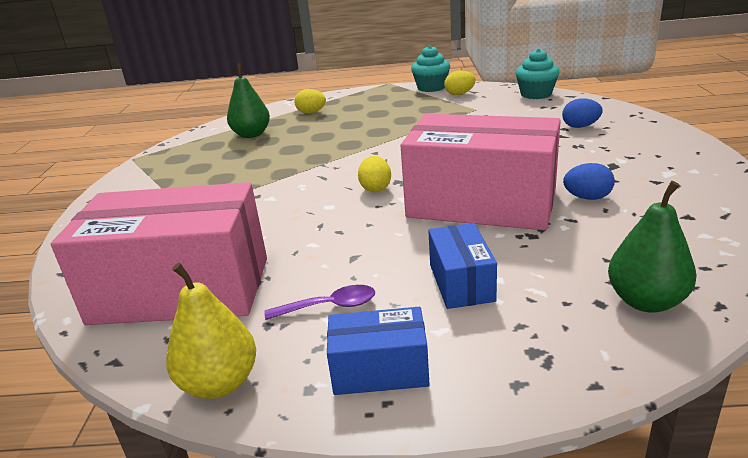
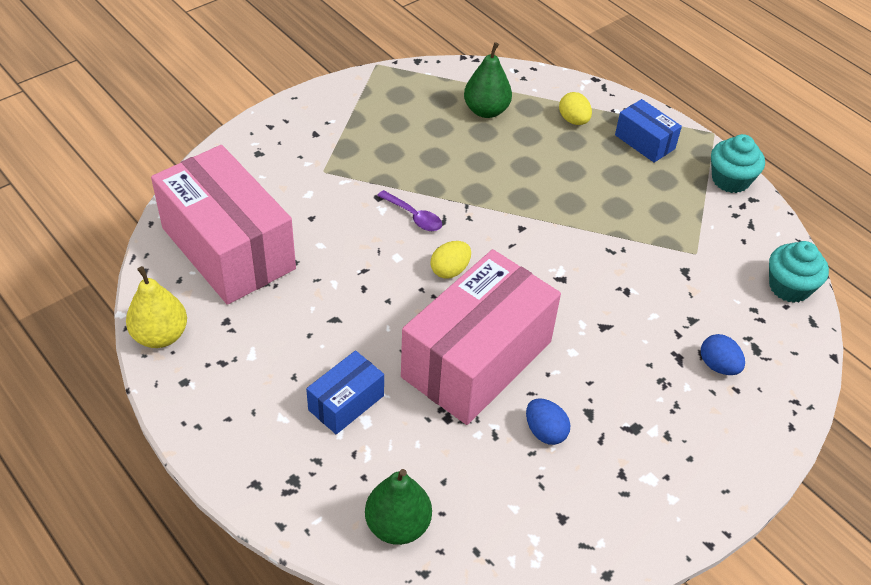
camera: 45 degrees right, 20 degrees up
purple spoon [264,285,375,320] -> purple spoon moved to [377,190,442,231]
blue box [327,307,430,395] -> blue box moved to [615,99,682,163]
pink box [401,114,561,230] -> pink box turned 60 degrees clockwise [401,249,561,425]
yellow egg [444,70,476,95] -> none

